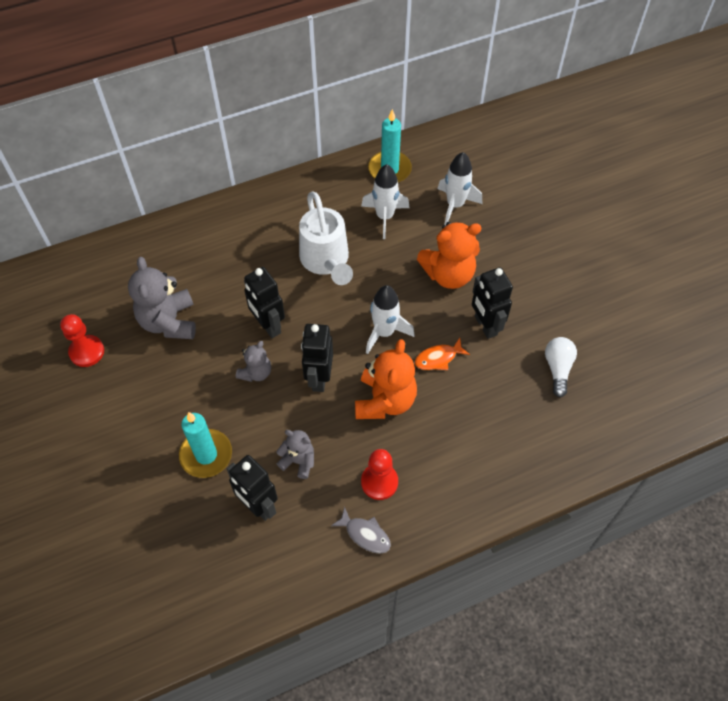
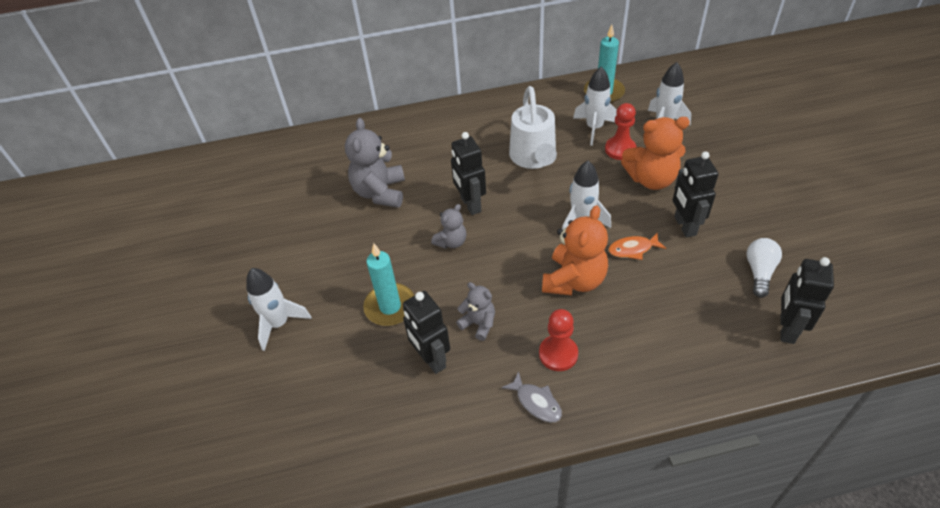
camera: 15 degrees right, 10 degrees down
red pawn [60,314,104,367] -> red pawn moved to [605,103,636,160]
black robot [301,324,333,392] -> black robot moved to [780,257,834,344]
none -> white rocket [246,268,312,351]

